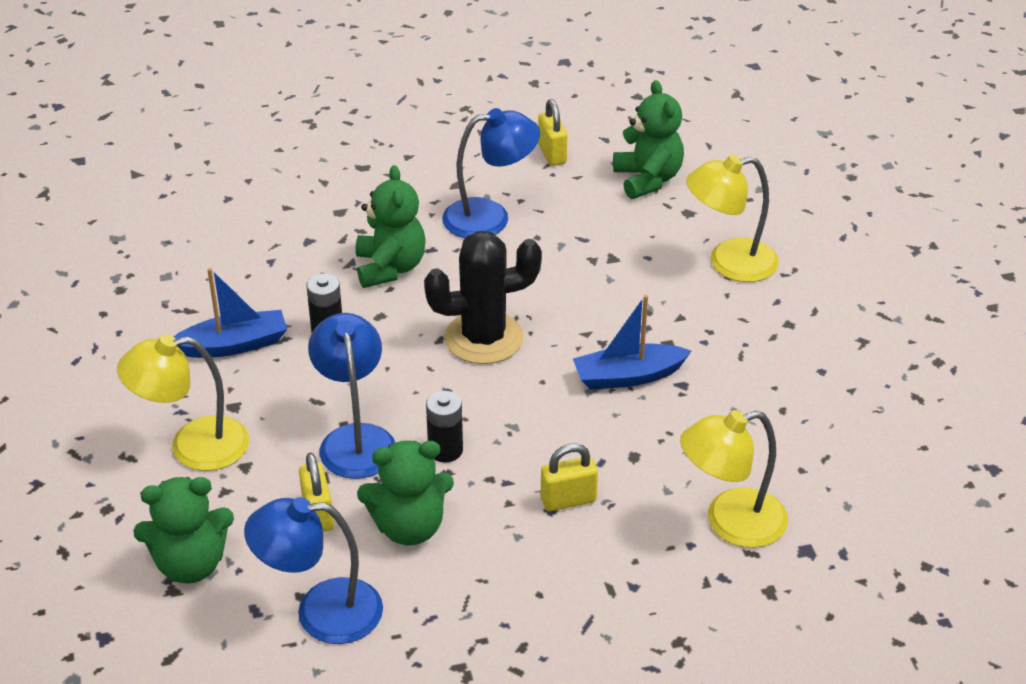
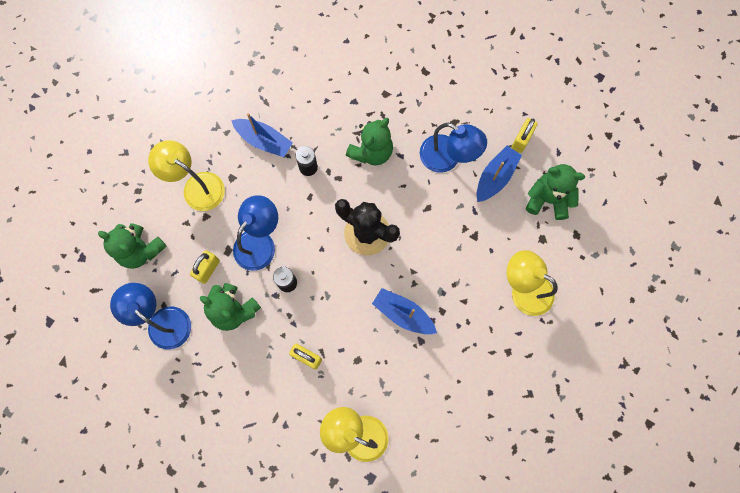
camera: 45 degrees right, 35 degrees up
green teddy bear [613,80,684,199] -> green teddy bear turned 105 degrees counterclockwise [526,164,585,220]
none -> blue boat [476,146,522,202]

